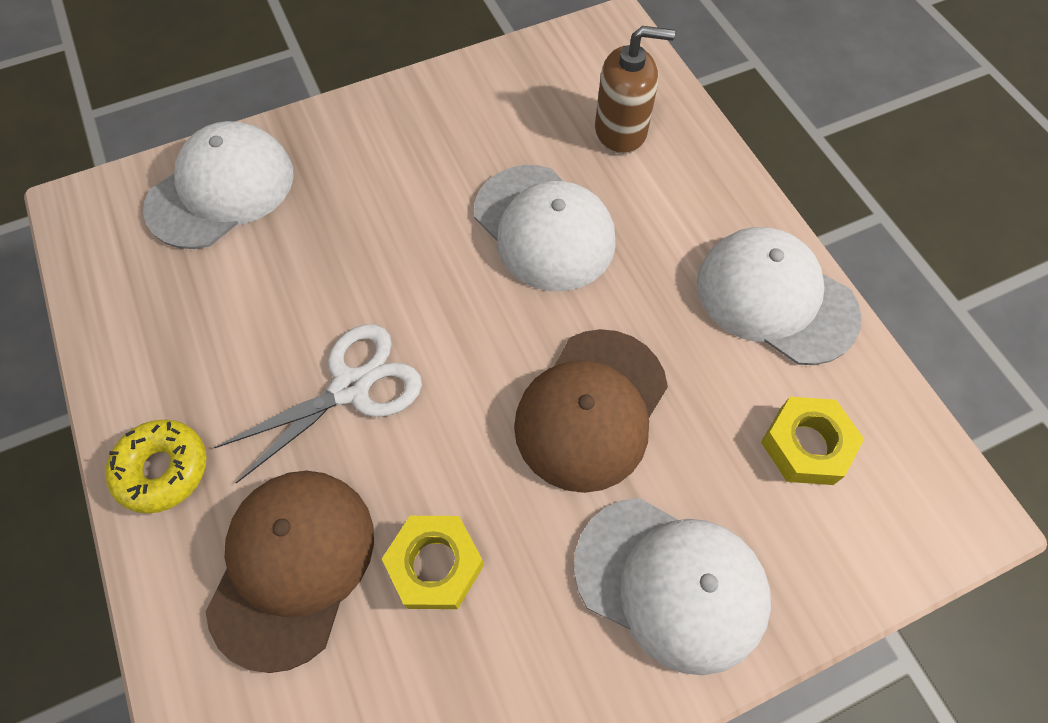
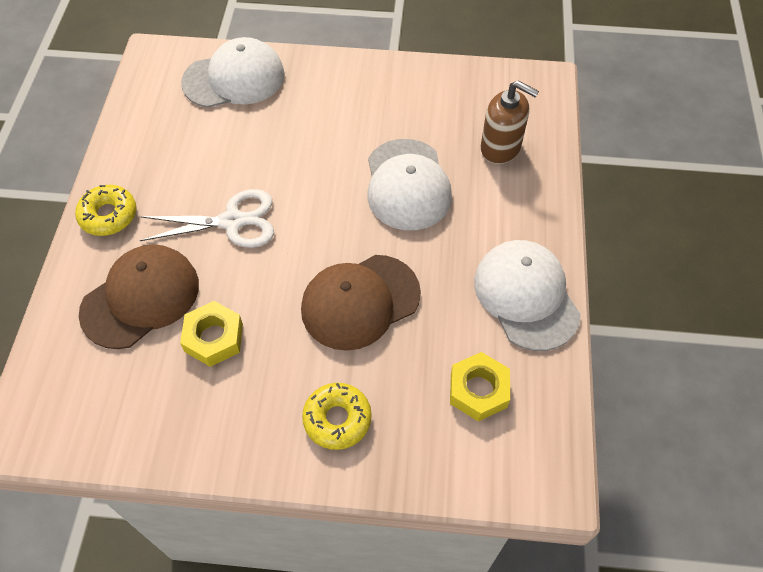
camera: 30 degrees right, 5 degrees down
white cap [574,498,771,675] -> yellow donut [302,383,372,450]

